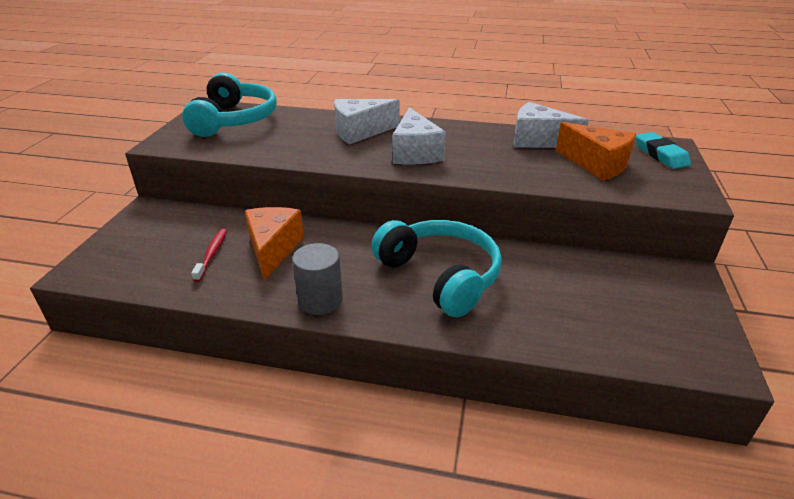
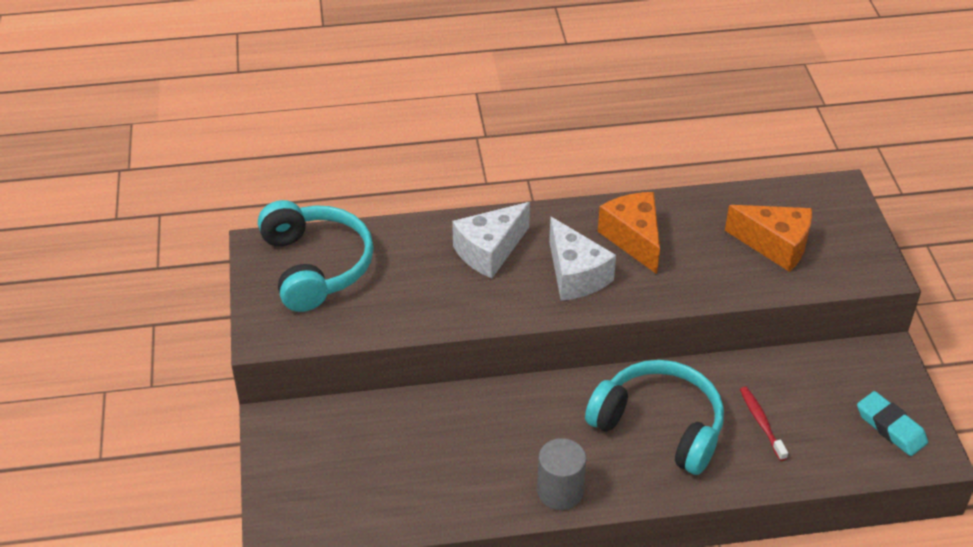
camera: 20 degrees left, 10 degrees up
red toothbrush [191,229,227,282] -> red toothbrush moved to [740,387,788,461]
orange cheese [245,207,304,281] -> orange cheese moved to [598,192,660,274]
white cheese [514,102,589,148] -> none
turquoise eraser [636,132,691,169] -> turquoise eraser moved to [857,391,928,456]

